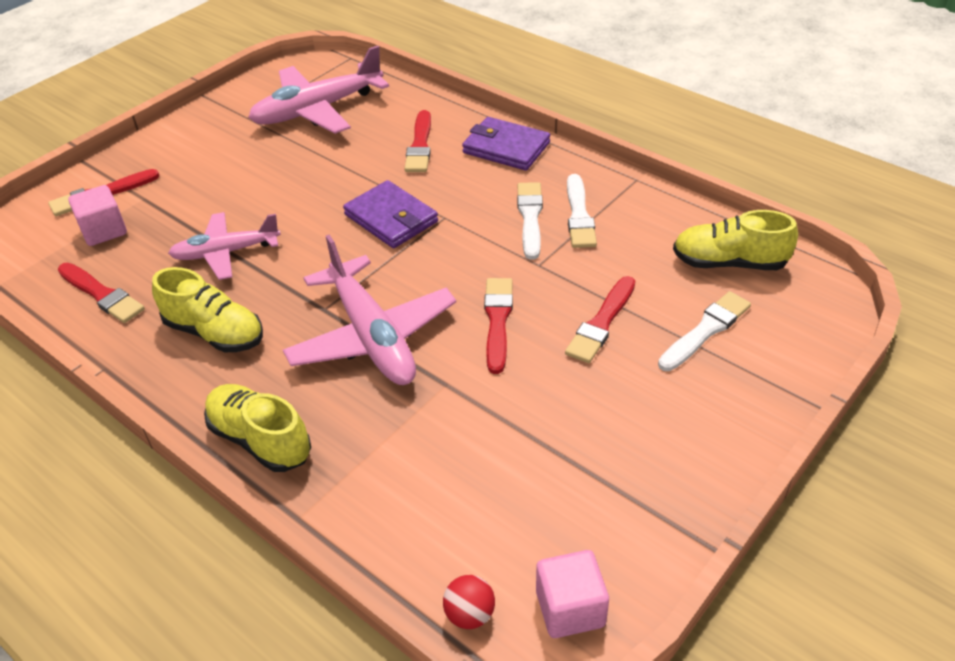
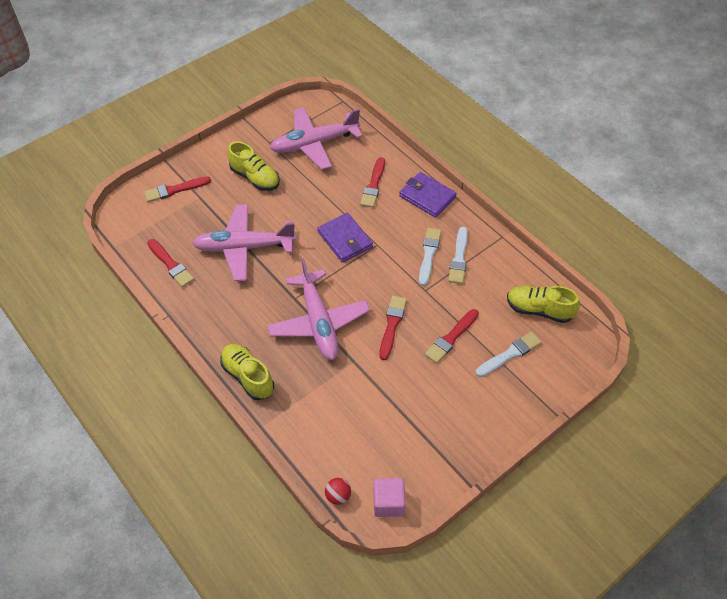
camera: 10 degrees right, 10 degrees up
pink cube [68,185,127,246] -> none
yellow shoe [152,267,263,352] -> yellow shoe moved to [227,141,280,191]
pink plane [168,212,281,280] -> pink plane [192,204,296,281], size x1.56

